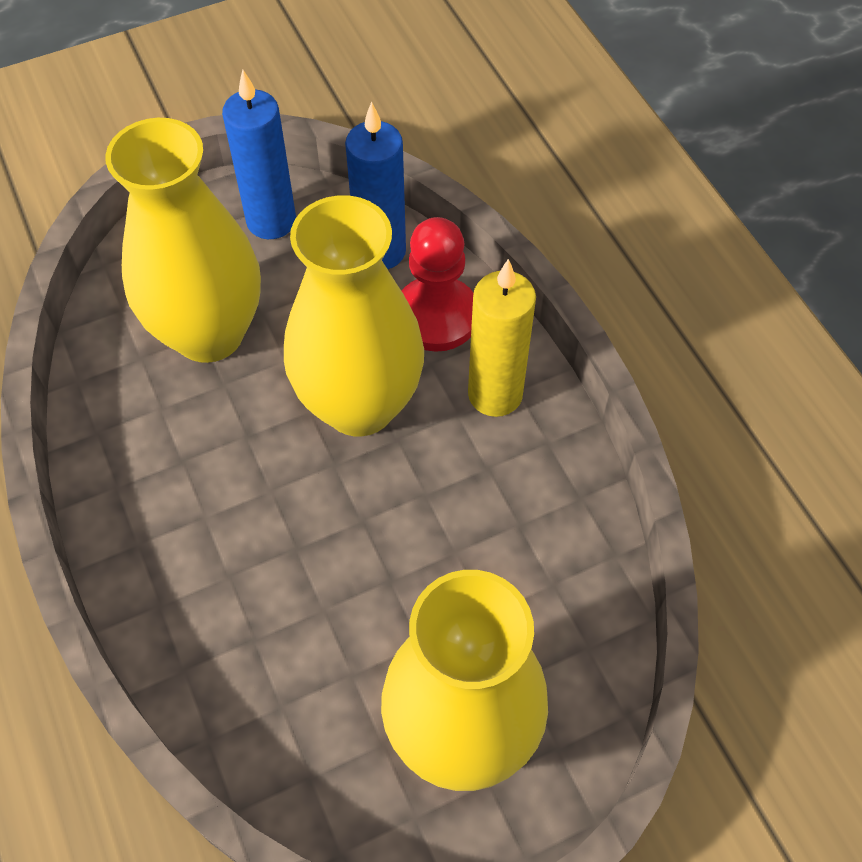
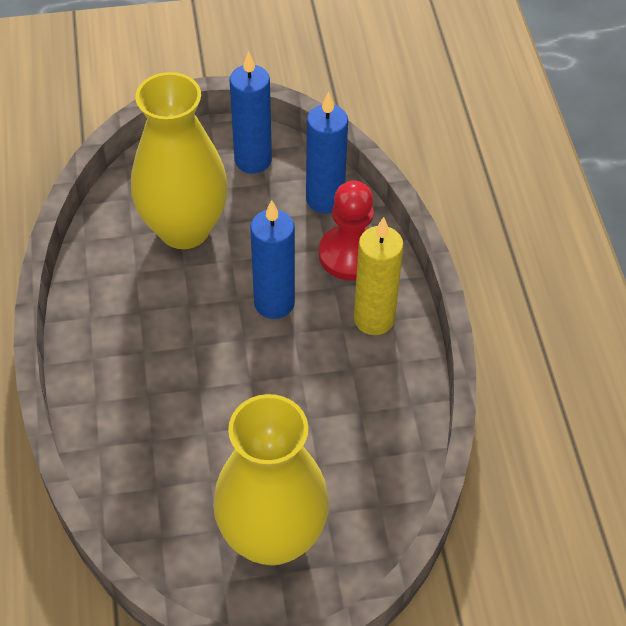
camera: 15 degrees right, 5 degrees down
yellow vase [284,195,424,436] -> blue candle [250,200,295,319]

